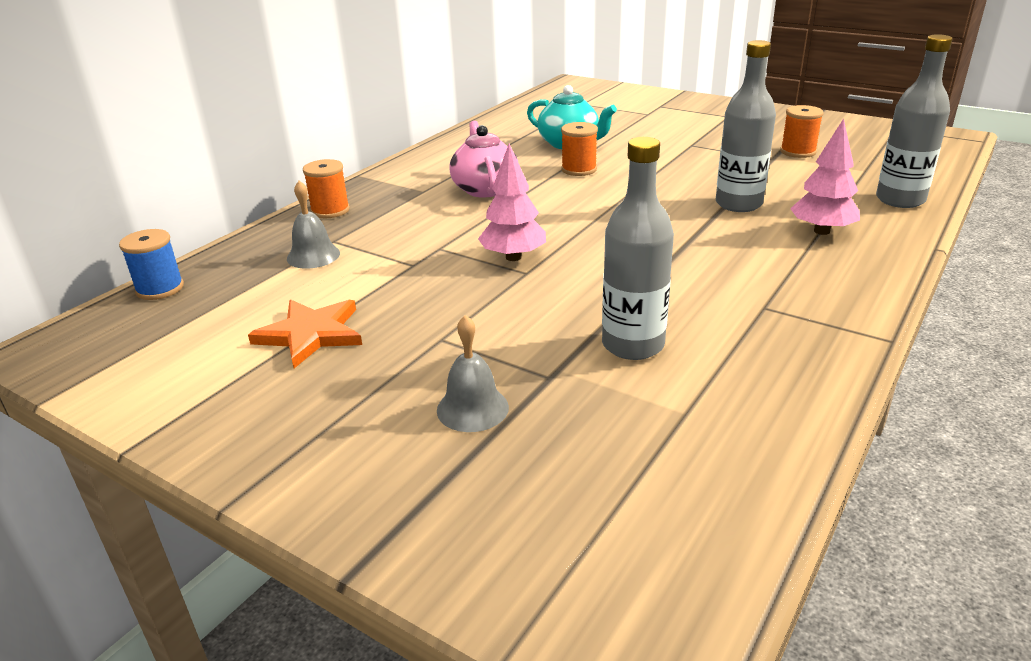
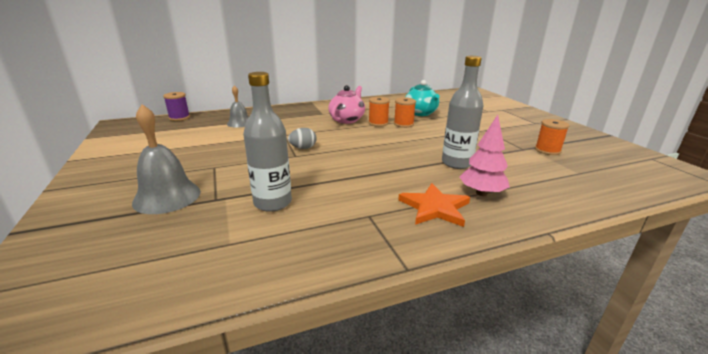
camera: 35 degrees right, 5 degrees down
blue spool [119,229,184,300] -> purple spool [163,92,190,121]
orange star [248,300,362,368] -> orange star moved to [398,183,470,227]
orange spool [303,159,350,218] -> orange spool moved to [368,97,390,127]
grey bell [437,315,509,432] -> grey bell [132,104,201,214], size x1.62
pink tree [478,144,546,261] -> grey egg [288,128,317,149]
grey bottle [876,34,952,208] -> none

